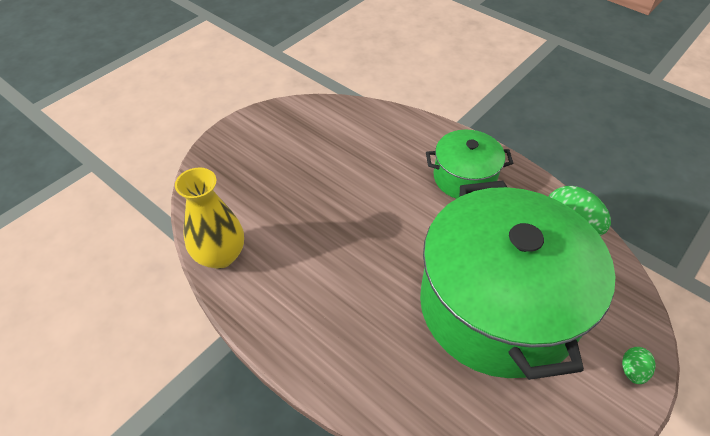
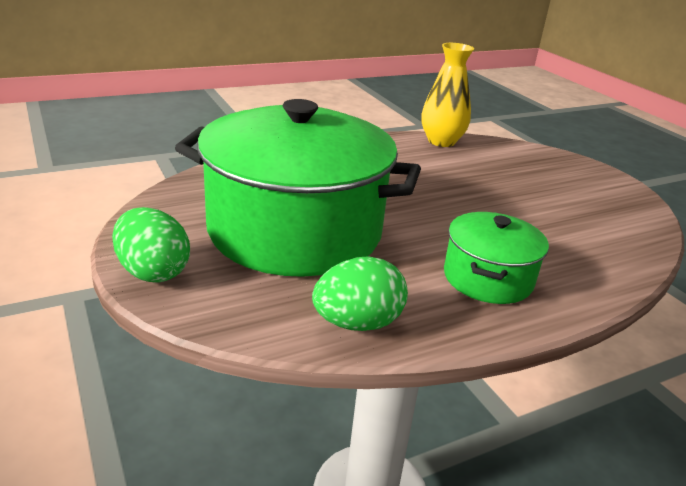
camera: 110 degrees right, 20 degrees down
green egg [622,347,656,384] -> green egg [112,207,190,282], size x1.96

